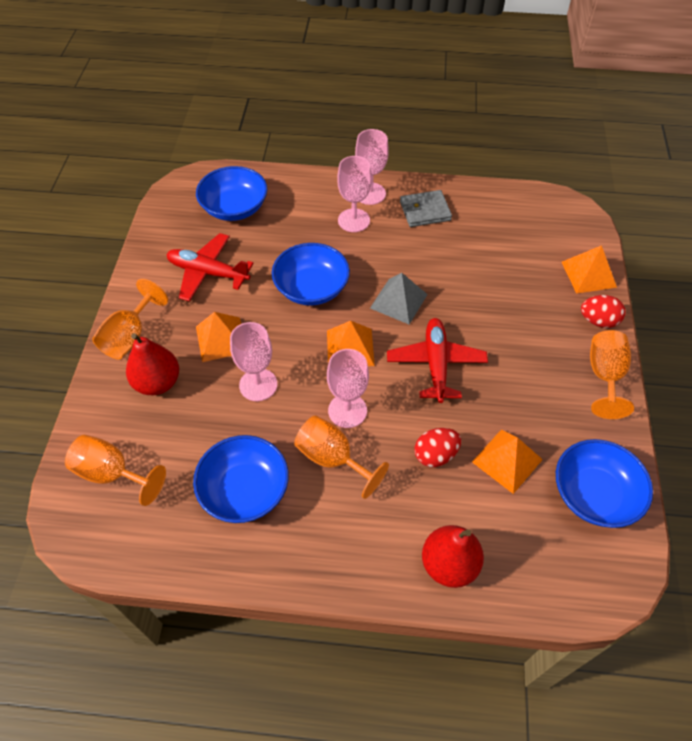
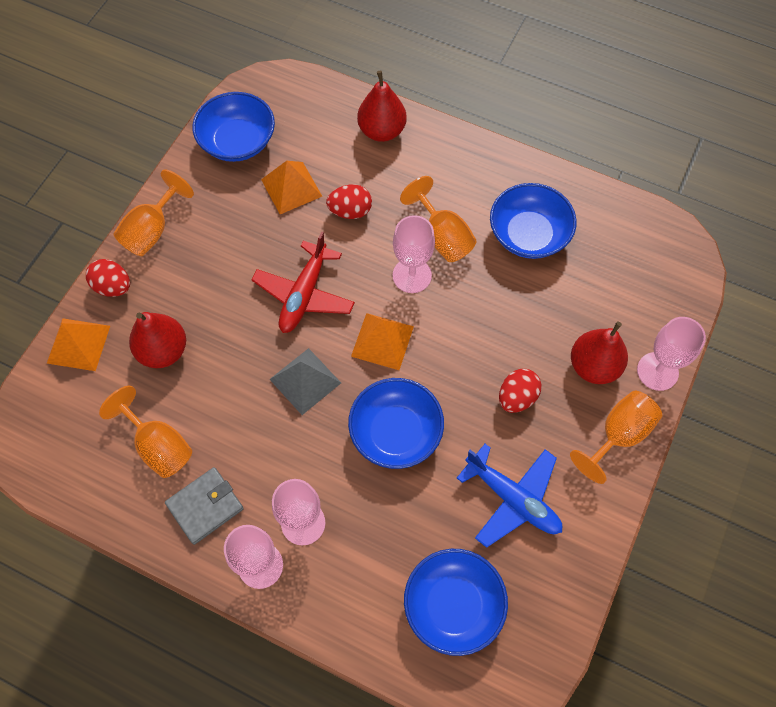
camera: 160 degrees left, 10 degrees up
orange goblet [65,435,166,506] -> orange goblet moved to [99,386,192,478]
red plane [166,233,254,302] -> blue plane [457,444,562,548]
orange pyramid [196,312,241,362] -> red egg [499,369,542,413]
pink goblet [230,322,278,401] -> pink goblet moved to [637,317,706,391]
grey wallet [400,190,452,227] -> grey wallet turned 45 degrees counterclockwise [165,467,244,545]
none -> red pear [129,312,186,368]

